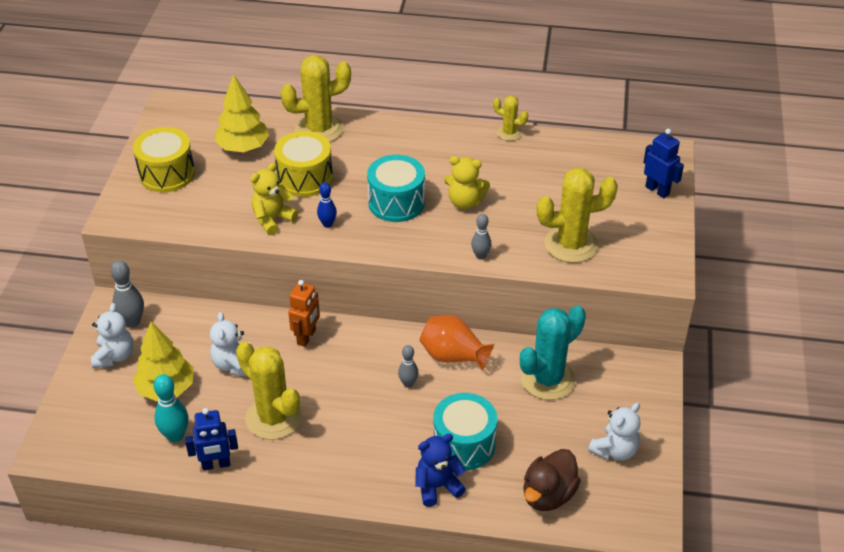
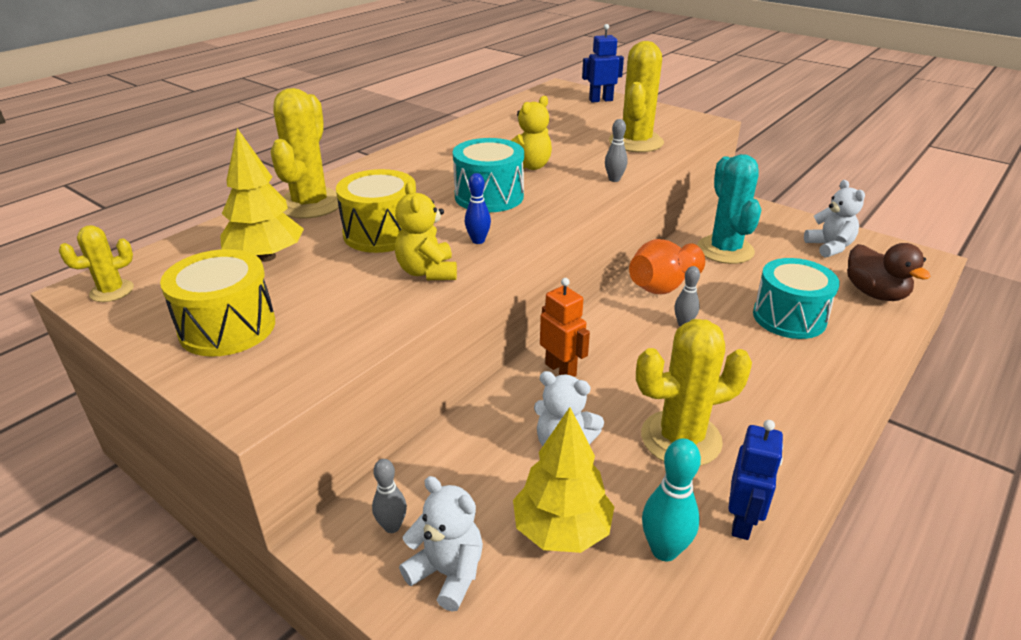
camera: 60 degrees left, 10 degrees down
grey bowling pin [110,260,144,327] -> grey bowling pin [372,459,407,533], size x0.64
blue teddy bear [415,434,466,507] -> none
yellow cactus [493,96,528,141] -> yellow cactus moved to [59,225,134,302]

